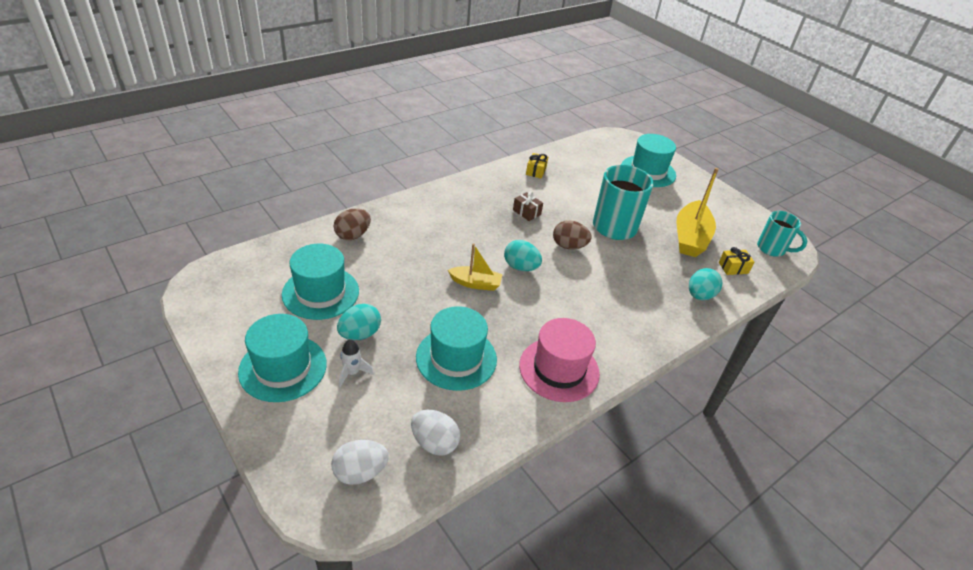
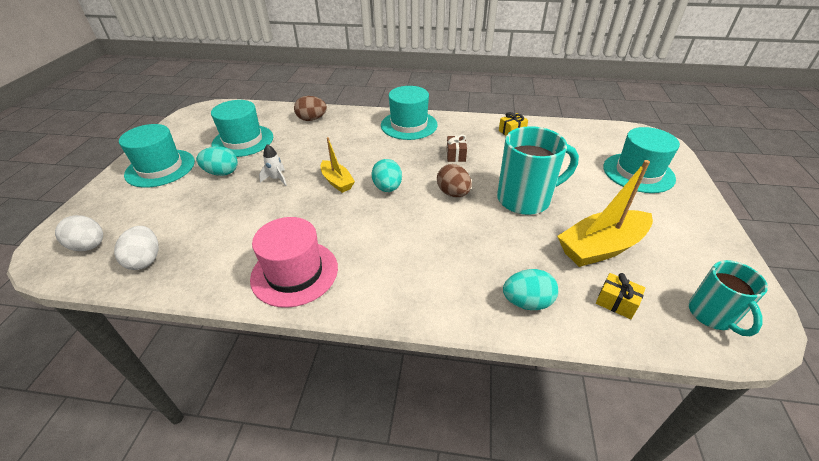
camera: 50 degrees right, 0 degrees up
white rocket [339,339,374,387] -> white rocket moved to [259,144,287,186]
turquoise hat [416,306,497,391] -> turquoise hat moved to [381,86,438,140]

